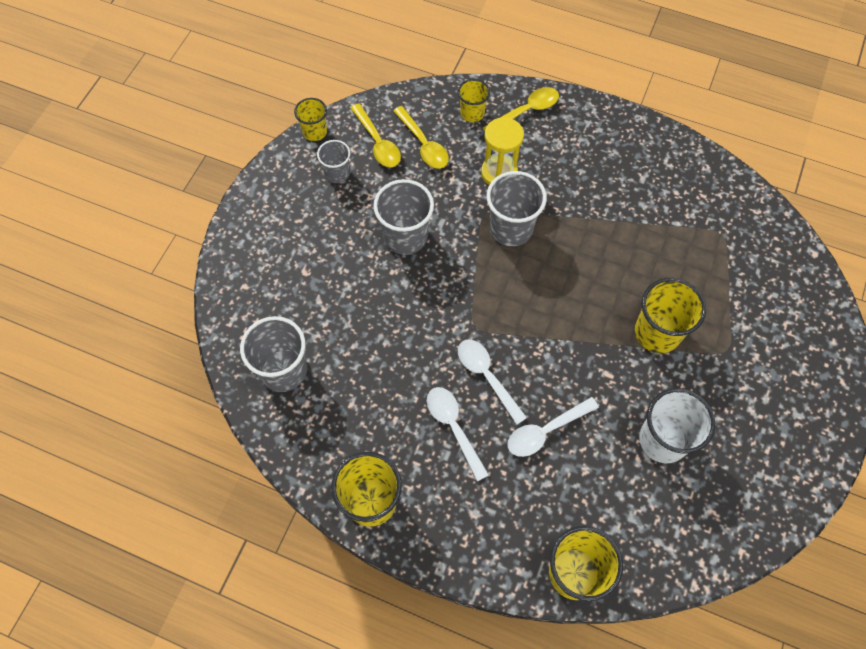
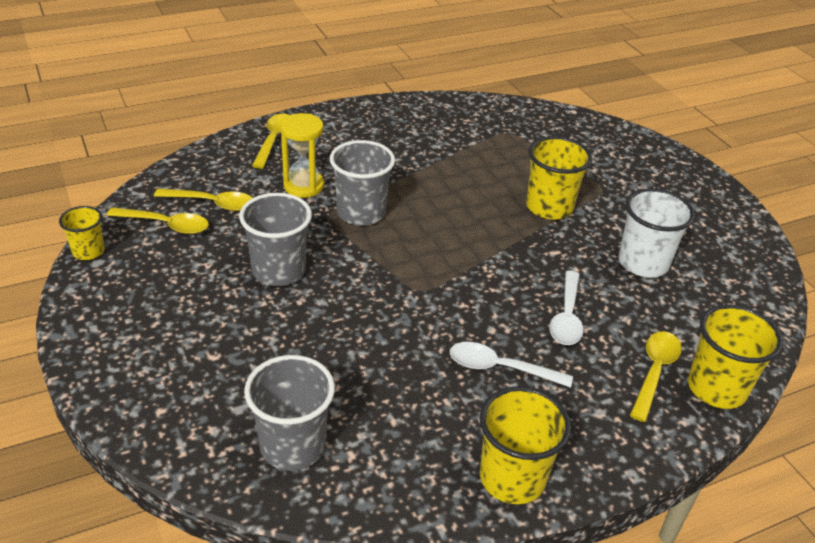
camera: 50 degrees left, 25 degrees down
grey cup [317,140,351,183] -> none
yellow cup [458,79,490,122] -> none
white spoon [458,340,527,425] -> none
none -> yellow spoon [630,331,682,422]

